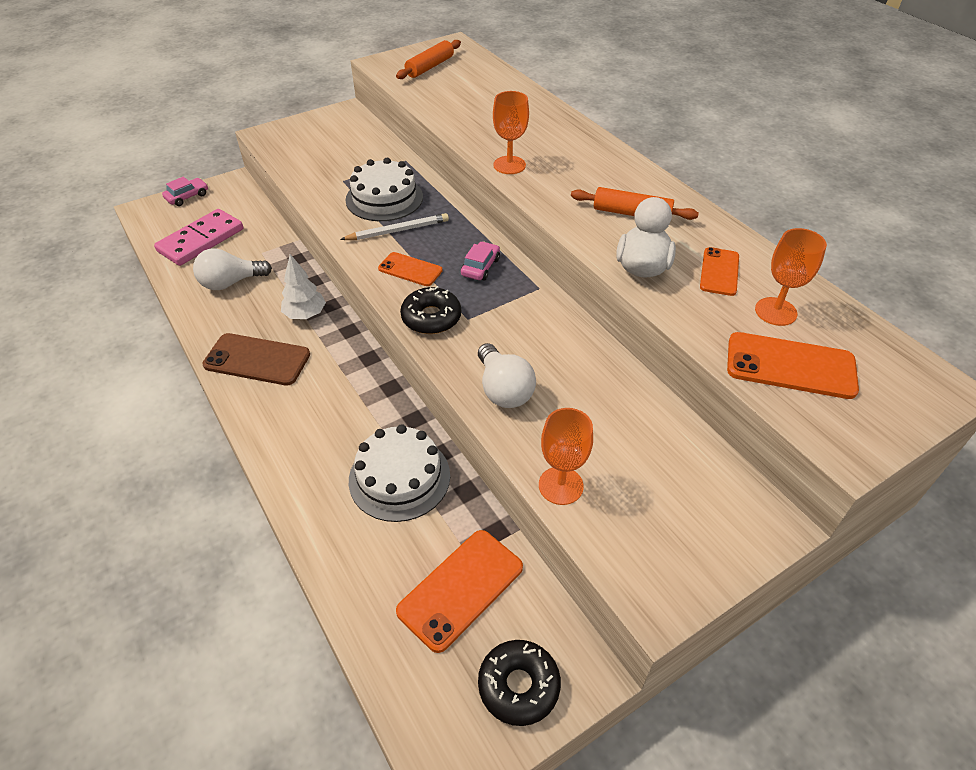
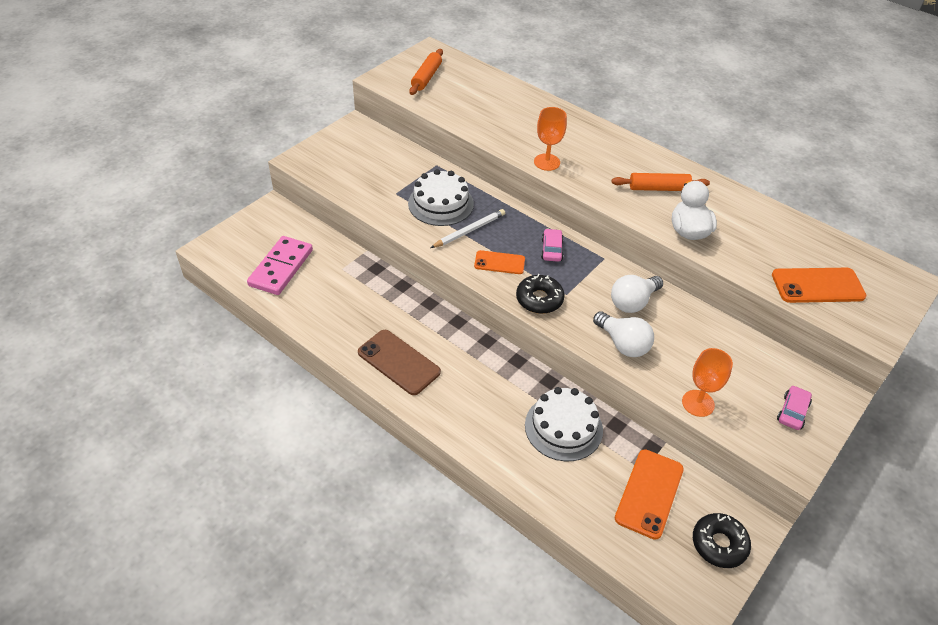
camera: 20 degrees left, 0 degrees up
pink car [162,177,208,206] -> pink car moved to [777,385,812,430]
white light bulb [193,248,272,290] -> white light bulb moved to [611,275,663,313]
brown phone [202,333,310,385] -> brown phone turned 45 degrees clockwise [358,330,441,395]
white tree [281,254,326,319] -> none
orange phone [700,247,739,296] -> none
orange goblet [755,228,827,326] -> none

